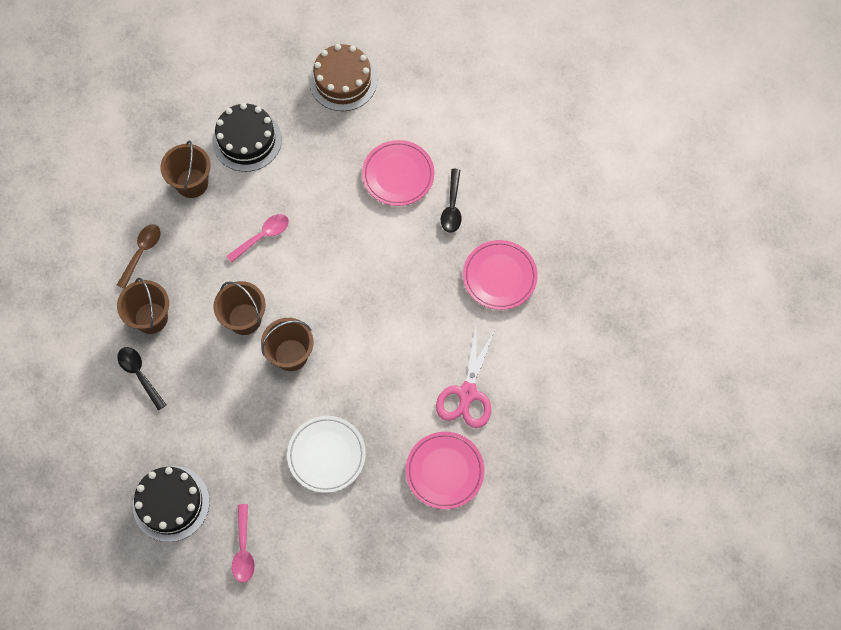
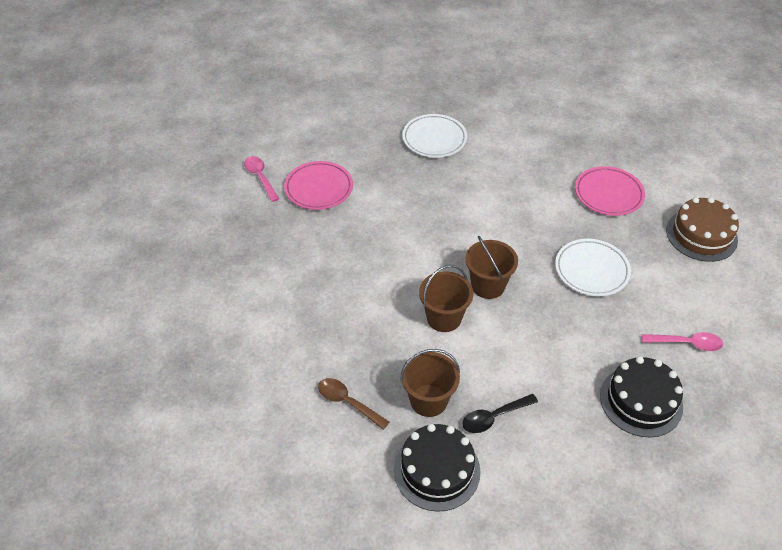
camera: 80 degrees left, 20 degrees down
brown bucket [160,140,211,198] -> none
black cake [212,103,282,172] -> black cake moved to [394,424,481,512]
pink spoon [226,214,289,263] -> pink spoon moved to [244,156,279,202]
brown cake [309,44,377,111] -> brown cake moved to [666,197,739,262]
pink scissors [436,327,495,428] -> none
black spoon [441,169,462,233] -> none
pink plate [463,240,538,310] -> white plate [402,114,467,158]

